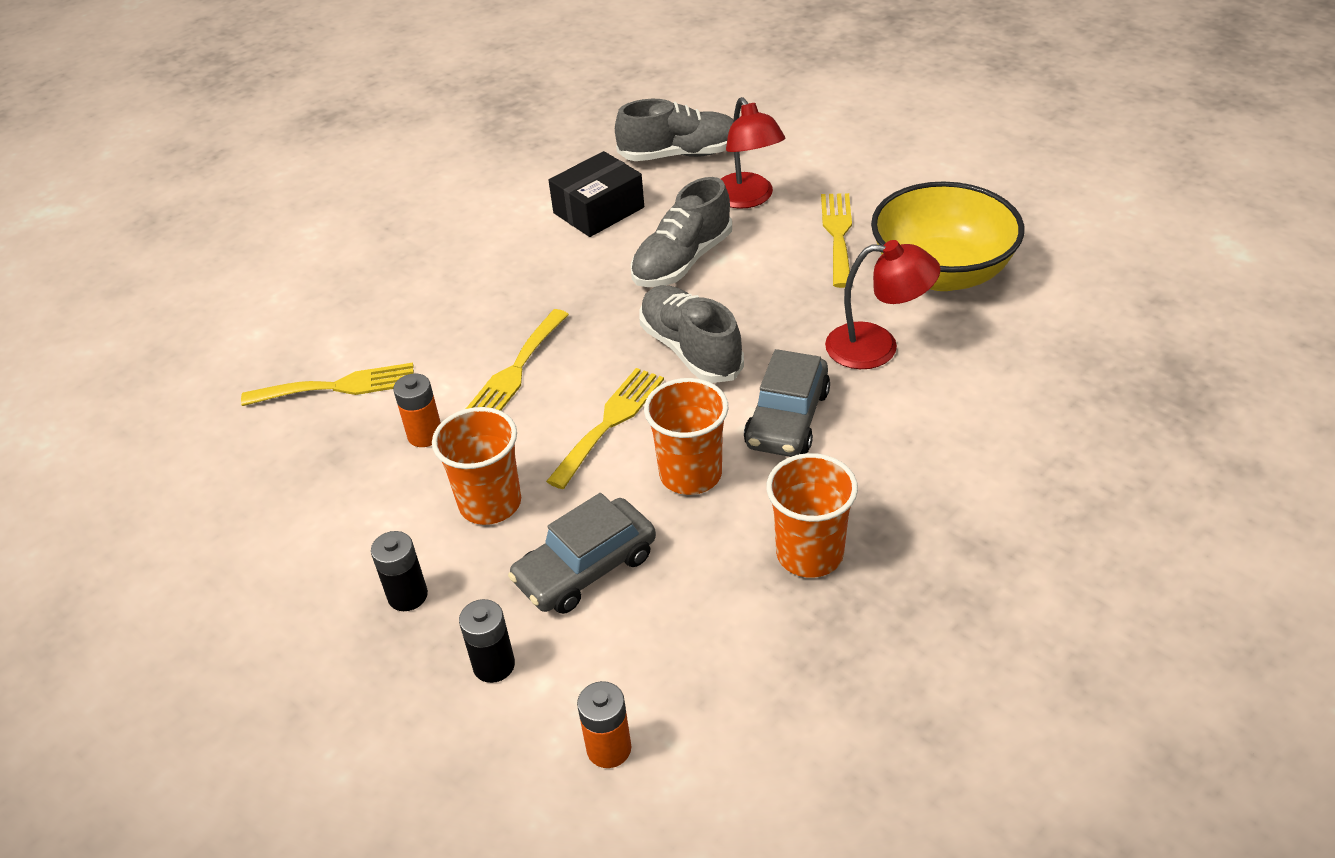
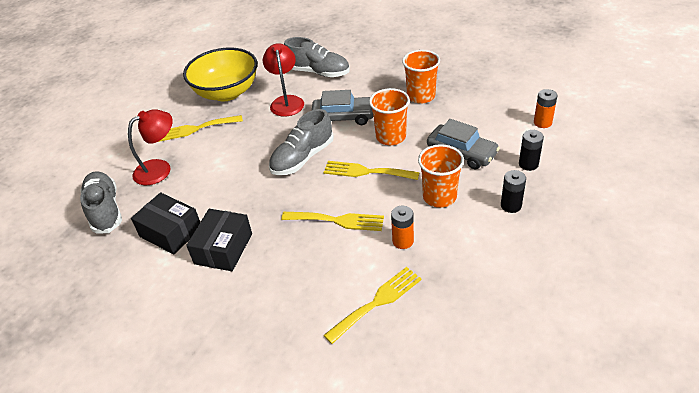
camera: 105 degrees left, 0 degrees up
yellow fork [241,363,414,406] -> yellow fork turned 75 degrees clockwise [324,267,422,344]
grey shoe [631,177,732,287] -> grey shoe moved to [284,37,350,77]
none -> black box [186,209,252,271]

